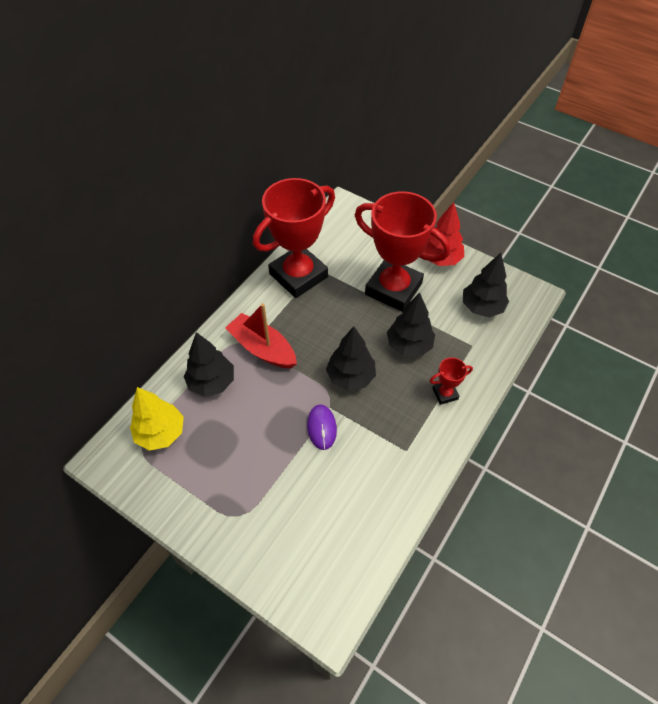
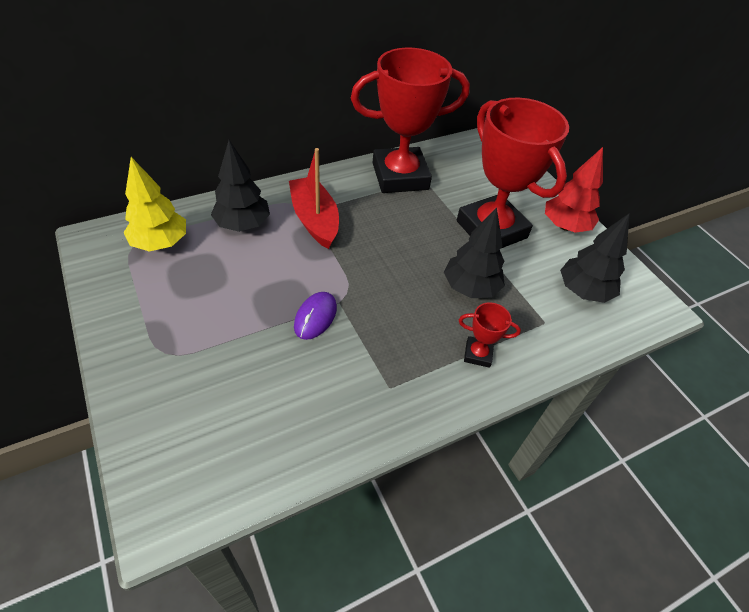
camera: 25 degrees right, 5 degrees down
black tree [326,326,376,391] -> none

